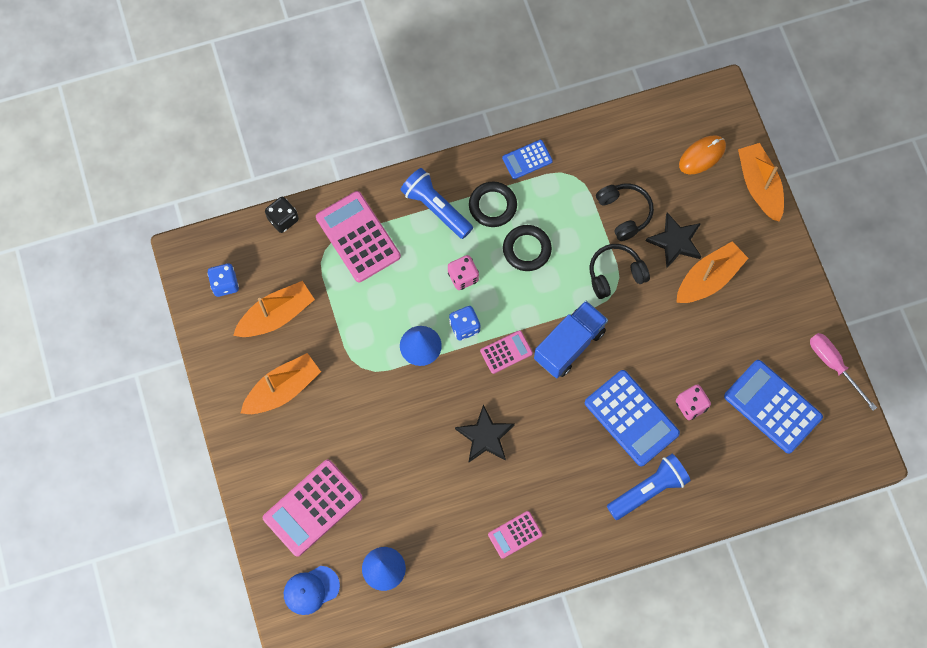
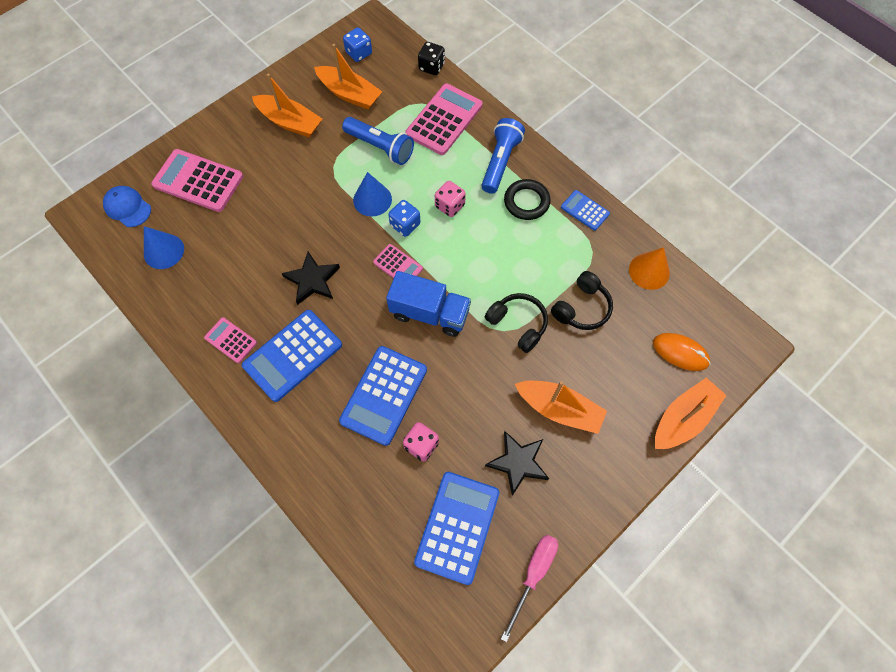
camera: 65 degrees right, 5 degrees down
black ring [503,225,552,271] -> none
blue flashlight [607,454,691,520] -> blue flashlight moved to [342,117,414,165]
black star [646,212,702,268] -> black star moved to [485,431,549,496]
none -> blue calculator [242,310,342,402]
none -> orange cone [629,247,670,290]

